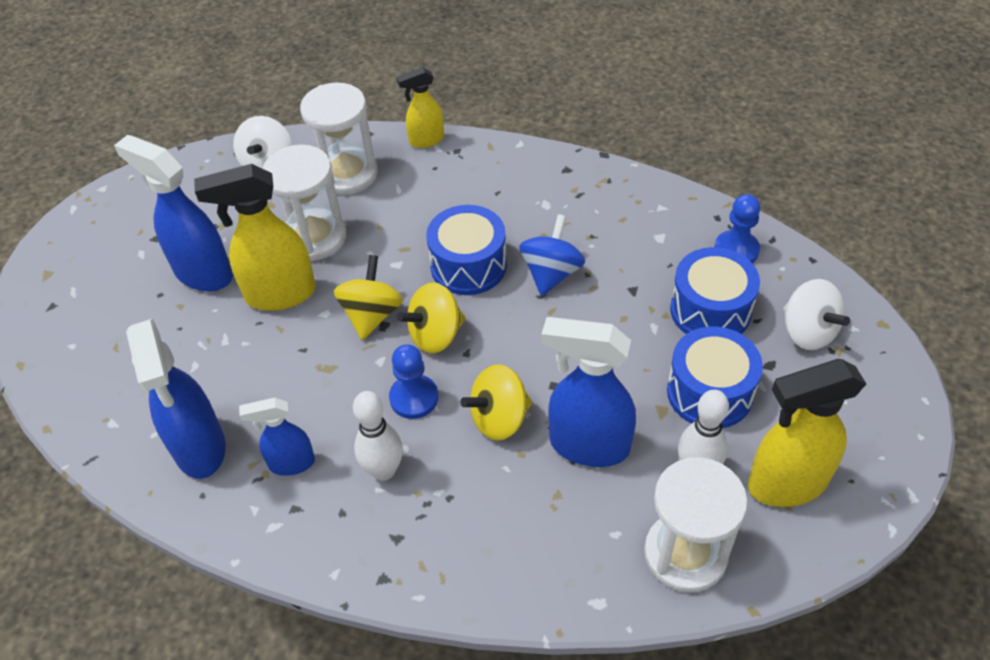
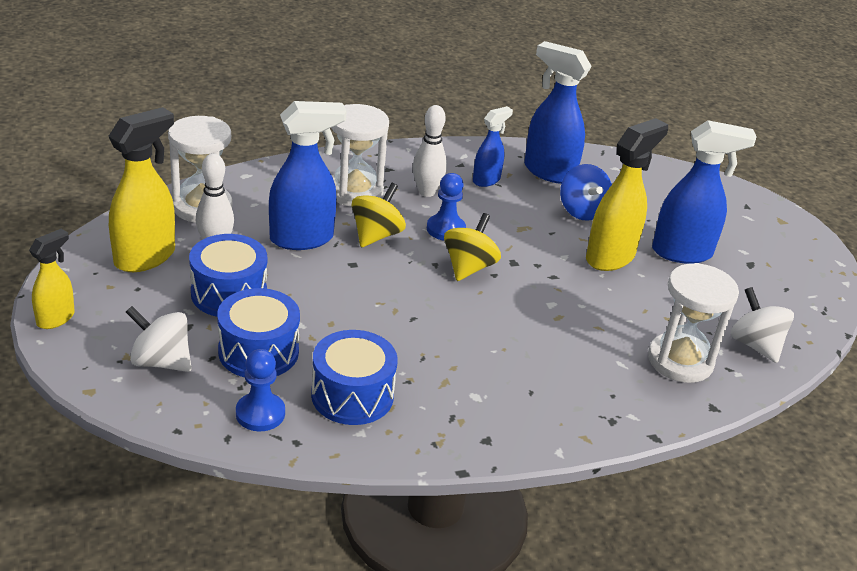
camera: 140 degrees right, 15 degrees down
white hourglass [262,145,346,261] -> white hourglass moved to [331,104,389,207]
yellow spinning top [334,255,403,340] -> none
yellow spray bottle [396,67,444,148] -> yellow spray bottle moved to [29,229,75,329]
blue drum [426,205,507,295] -> blue drum moved to [311,330,398,425]
blue spinning top [519,214,585,296] -> blue spinning top moved to [560,164,612,221]

